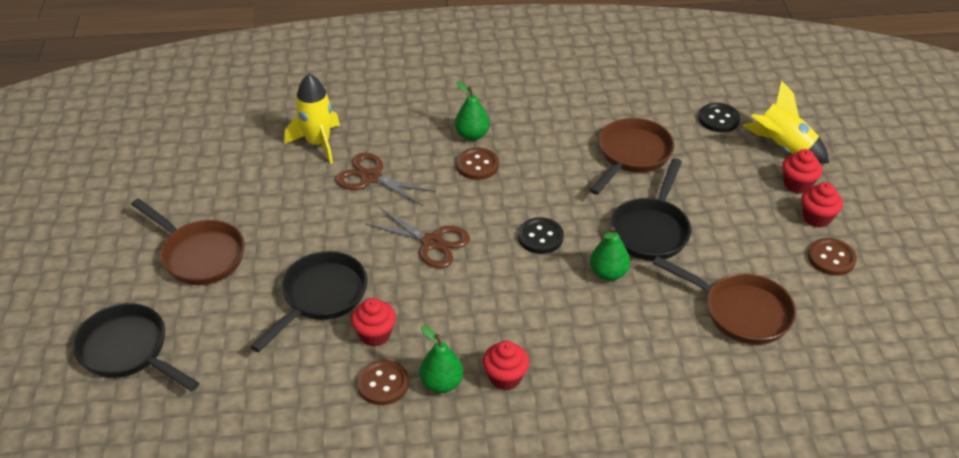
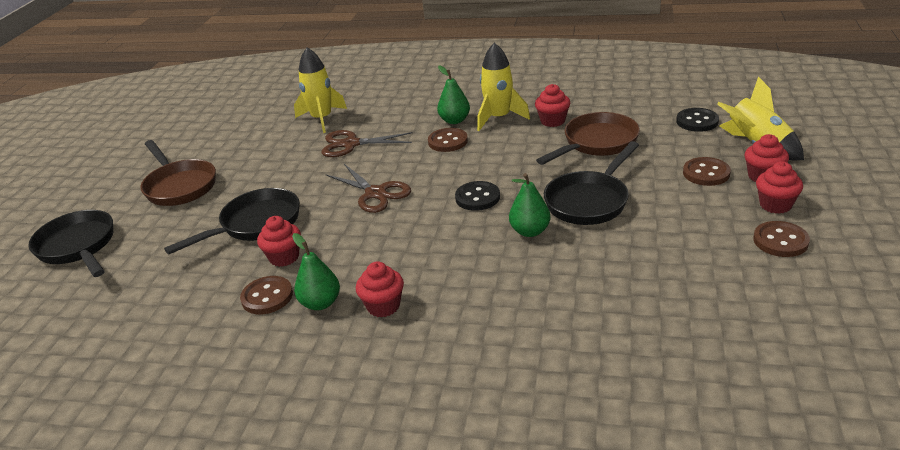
camera: 20 degrees right, 10 degrees down
brown scissors [335,153,436,206] -> brown scissors turned 45 degrees counterclockwise [321,130,413,157]
brown pan [653,256,796,345] -> none
none -> yellow rocket [477,43,530,131]
none -> red cupcake [535,84,570,127]
none -> brown button [683,157,731,186]

